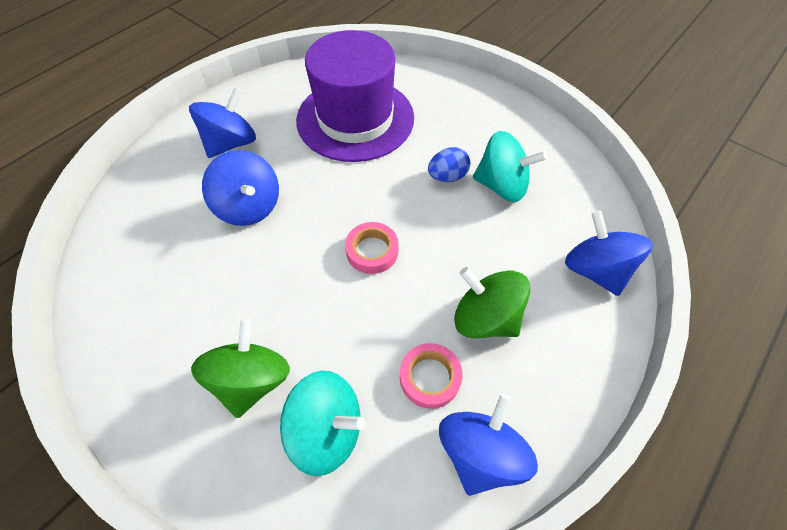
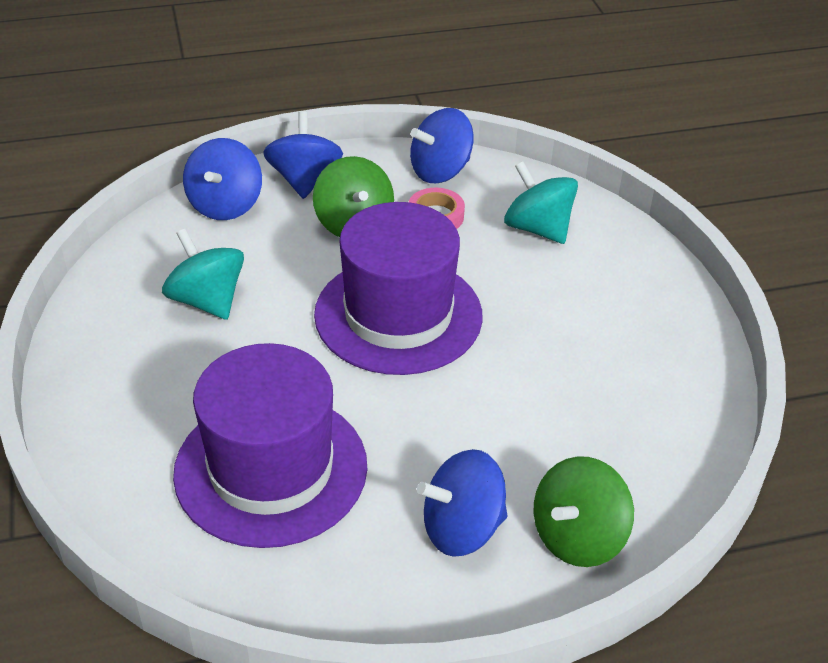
camera: 145 degrees left, 15 degrees down
green spinning top [191,318,290,418] -> green spinning top moved to [534,456,634,567]
blue spinning top [202,150,279,226] -> blue spinning top moved to [263,111,343,199]
pink tape [345,222,398,274] -> purple hat [314,202,483,375]
blue egg [428,147,470,182] -> none

